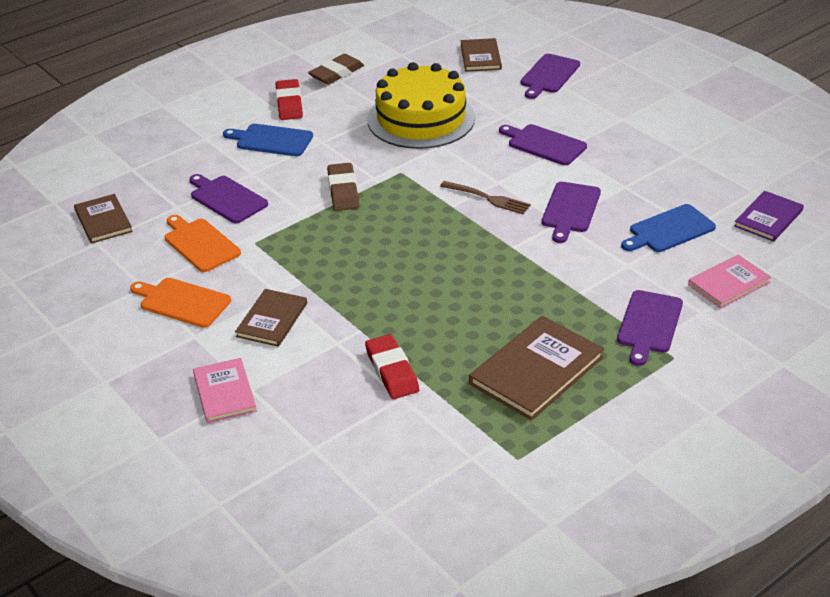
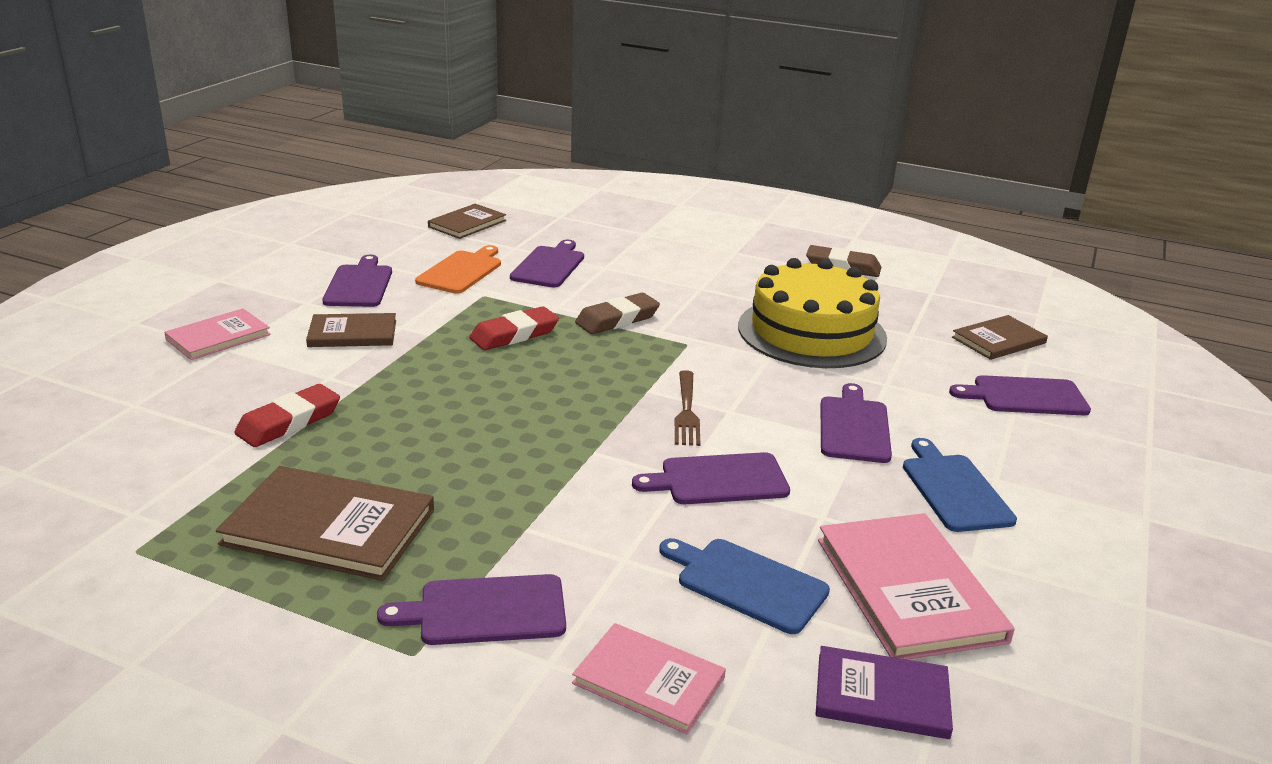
camera: 60 degrees right, 10 degrees down
orange cutting board [130,278,231,328] -> purple cutting board [322,255,392,307]
blue cutting board [223,124,313,156] -> blue cutting board moved to [903,438,1017,532]
red eraser [276,79,303,120] -> red eraser moved to [469,306,559,350]
none -> pink book [818,513,1015,660]

